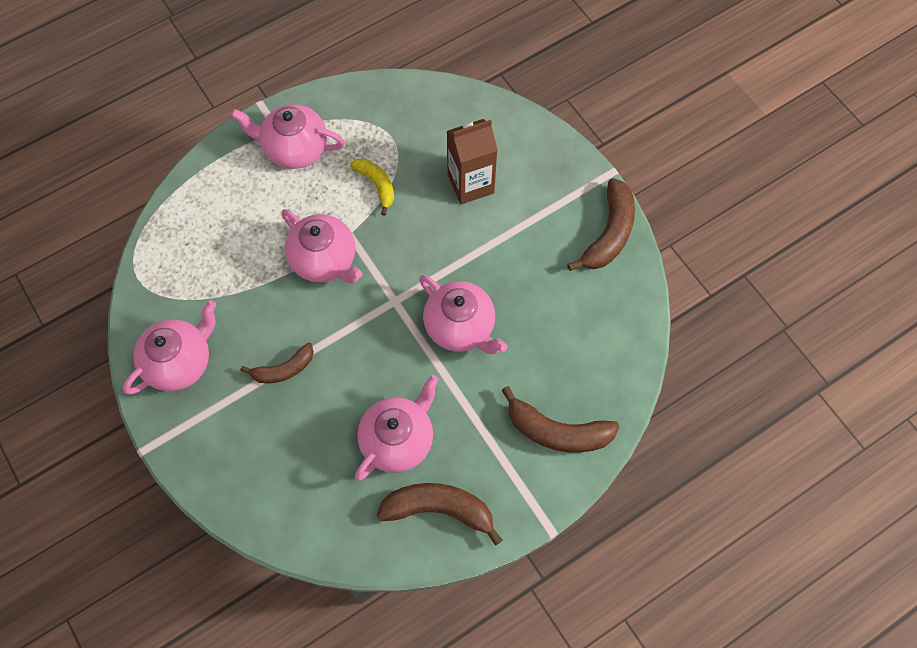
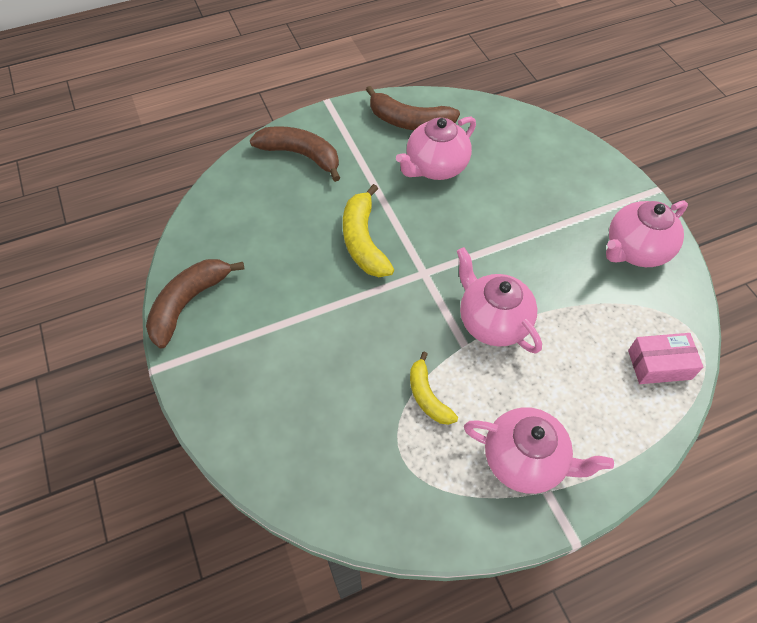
camera: 170 degrees left, 10 degrees down
brown banana [241,343,314,384] -> none
pink teapot [419,275,507,354] -> yellow banana [343,184,394,277]
brown carton [447,119,498,205] -> none
none -> pink box [628,333,703,384]

